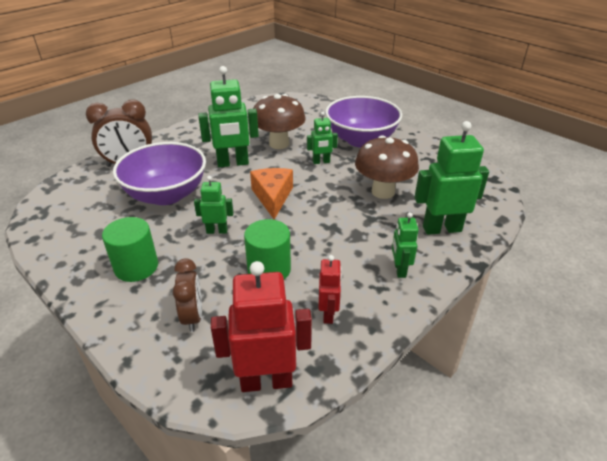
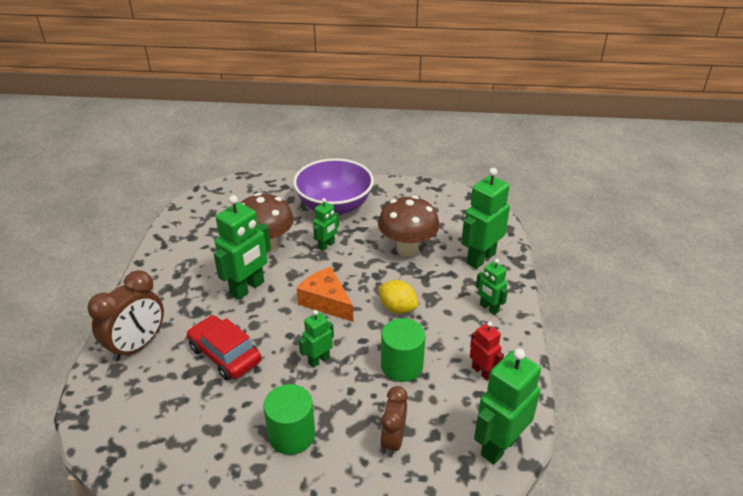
camera: 40 degrees left, 0 degrees up
purple bowl [113,142,206,205] -> red car [187,315,261,380]
brown clock [173,259,202,332] -> brown clock turned 120 degrees counterclockwise [380,386,408,457]
red robot [211,261,312,392] -> green robot [474,348,541,464]
none -> yellow lemon [378,280,418,314]

